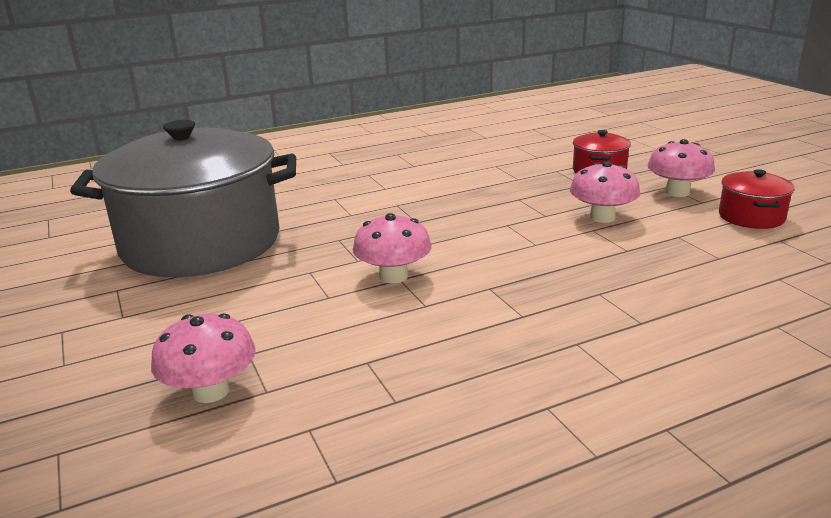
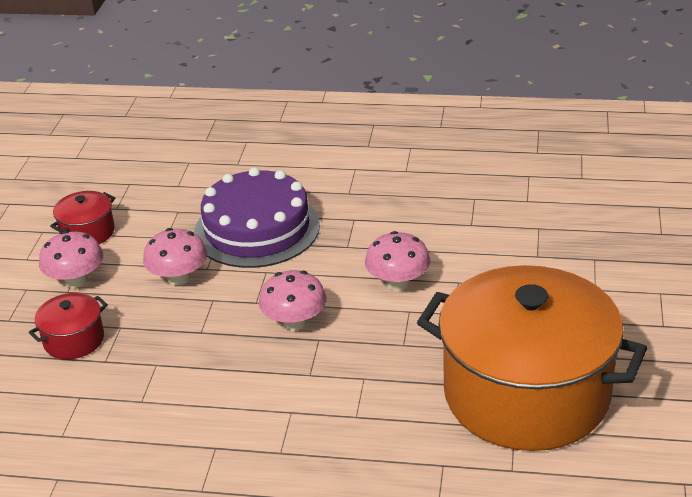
camera: 145 degrees left, 10 degrees up
grey pot [70,120,296,277] -> orange pot [417,265,647,451]
pink mushroom [151,313,256,403] -> pink mushroom moved to [259,270,327,330]
none -> purple cake [194,167,320,268]

